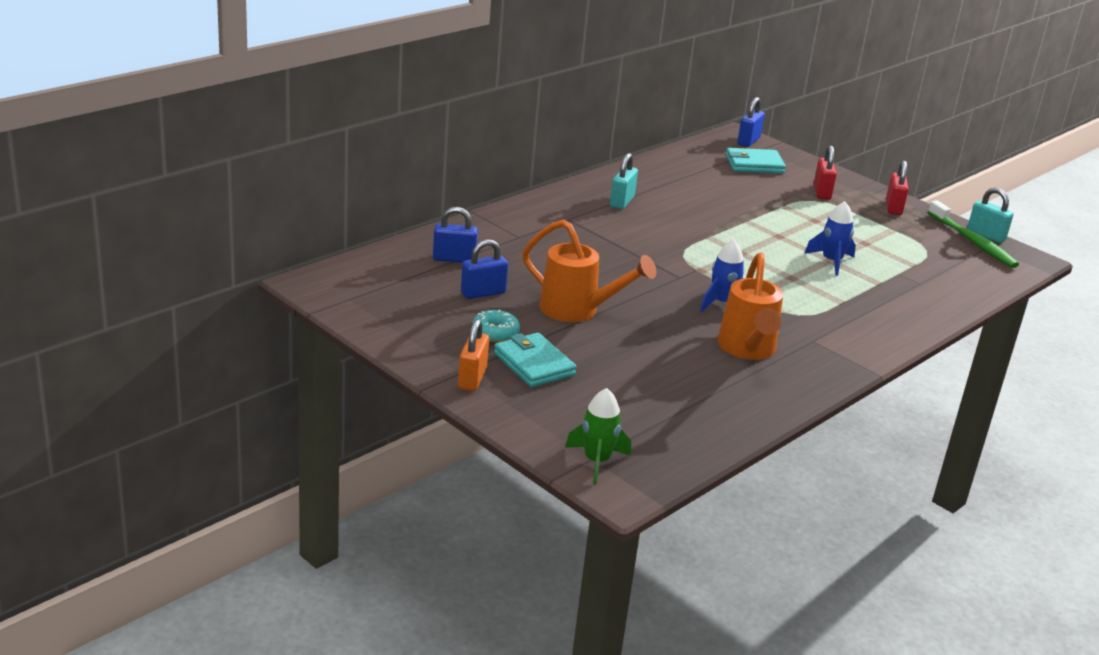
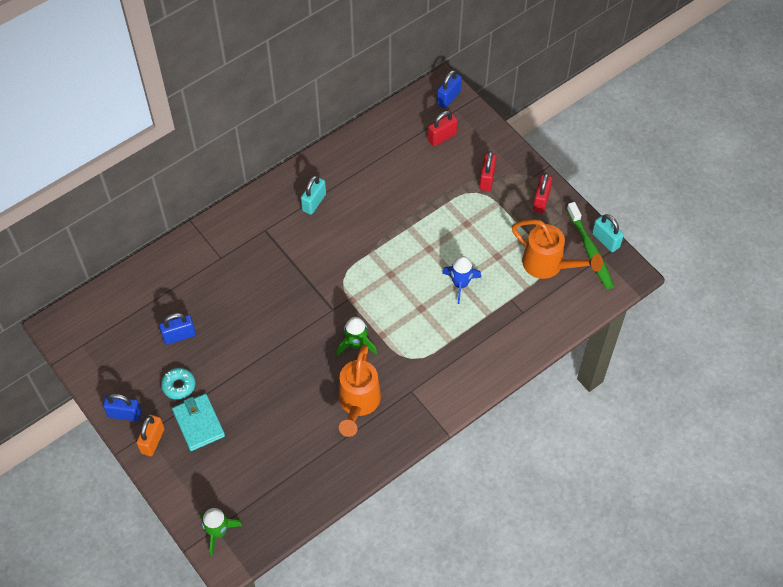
camera: 10 degrees right, 30 degrees up
blue padlock [433,207,478,263] -> blue padlock moved to [103,394,142,421]
orange watering can [522,219,656,322] -> orange watering can moved to [512,219,603,279]
blue rocket [700,239,744,312] -> green rocket [336,317,377,356]
turquoise wallet [726,148,786,174] -> red padlock [428,111,458,146]

